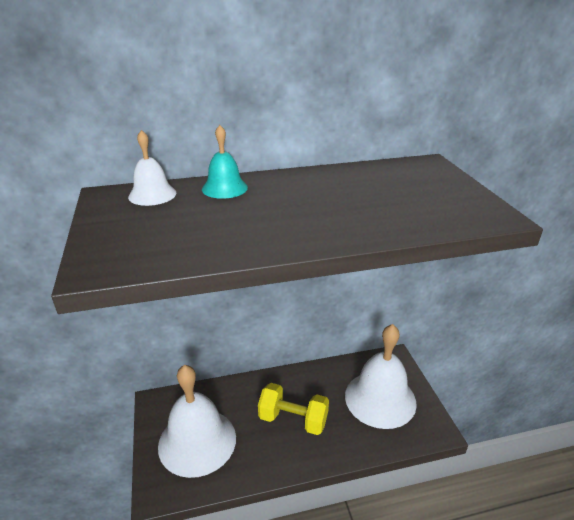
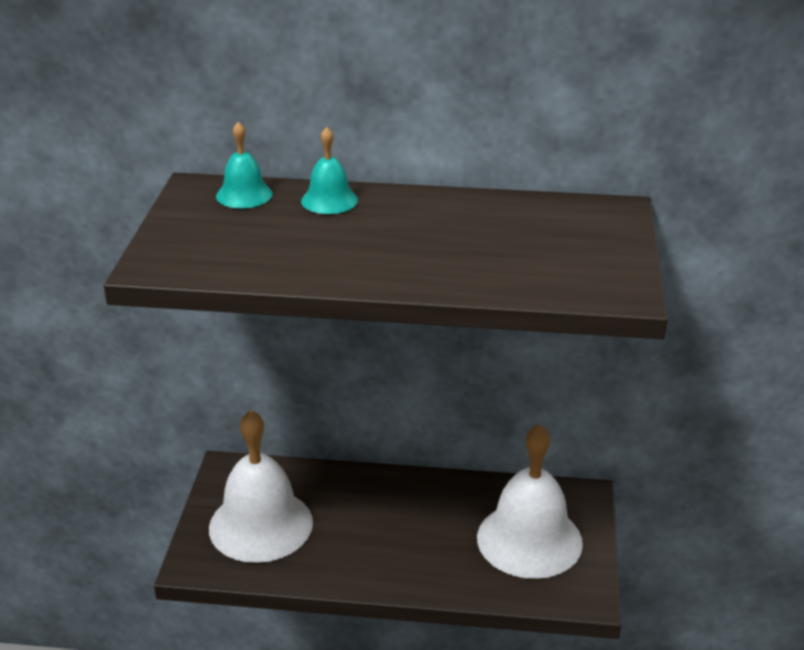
camera: 20 degrees right, 0 degrees up
white bell [128,130,177,206] -> turquoise bell [216,122,273,208]
yellow dumbbell [258,383,329,435] -> none

